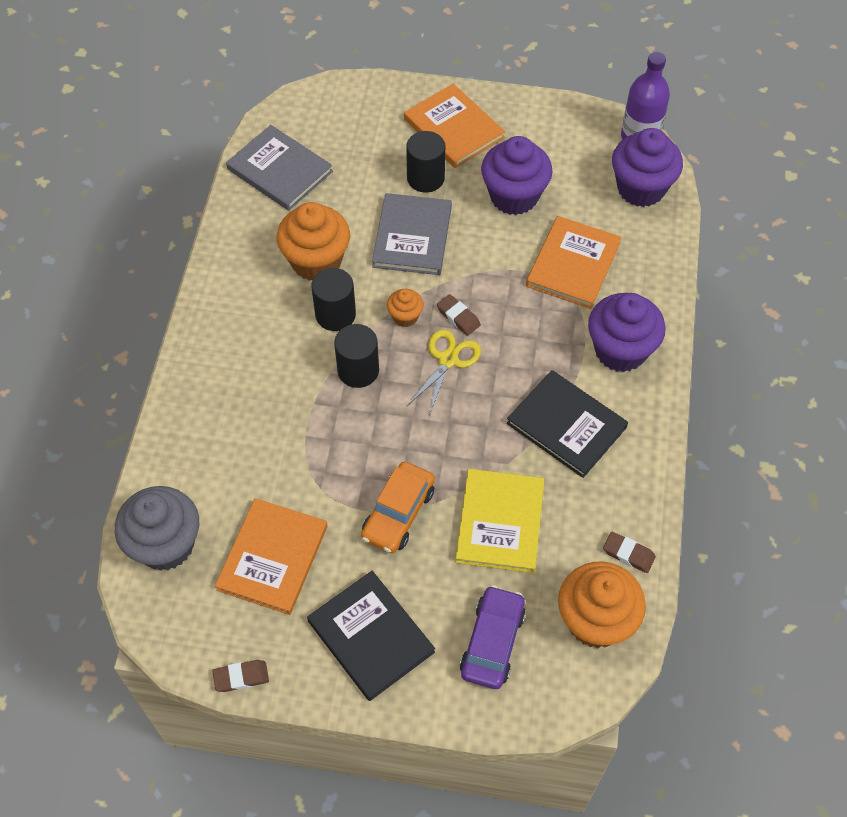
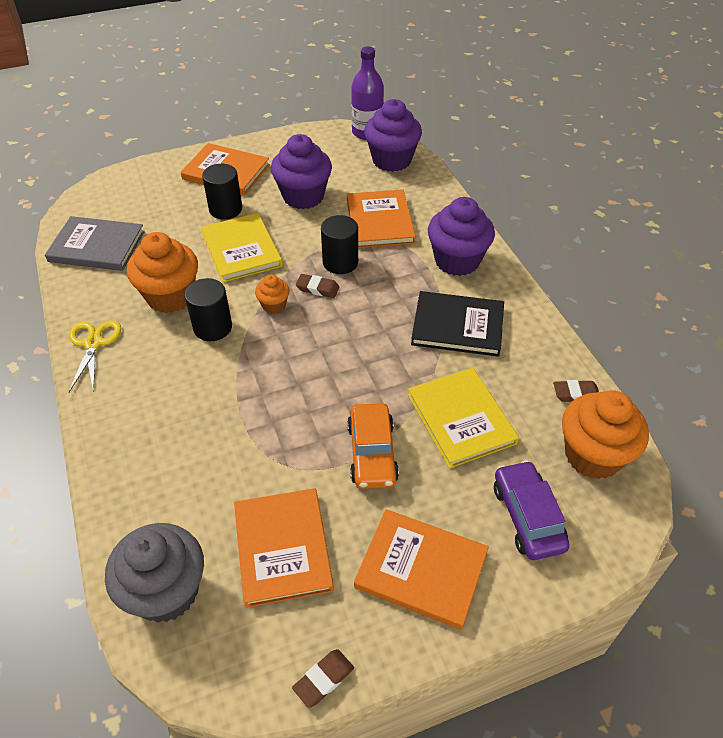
camera: 30 degrees left, 10 degrees down
black book [307,571,435,701] -> orange book [354,509,489,630]
black cylinder [334,324,379,388] -> black cylinder moved to [321,215,358,274]
grey book [372,193,452,275] -> yellow book [201,213,282,283]
yellow scissors [407,329,481,415] -> yellow scissors moved to [69,320,121,392]

